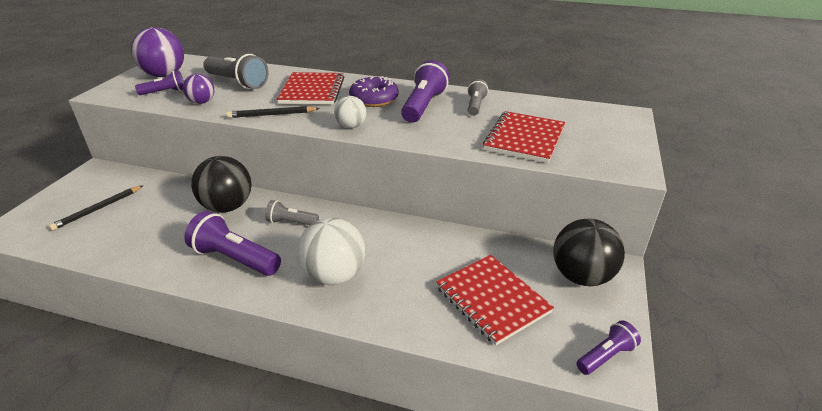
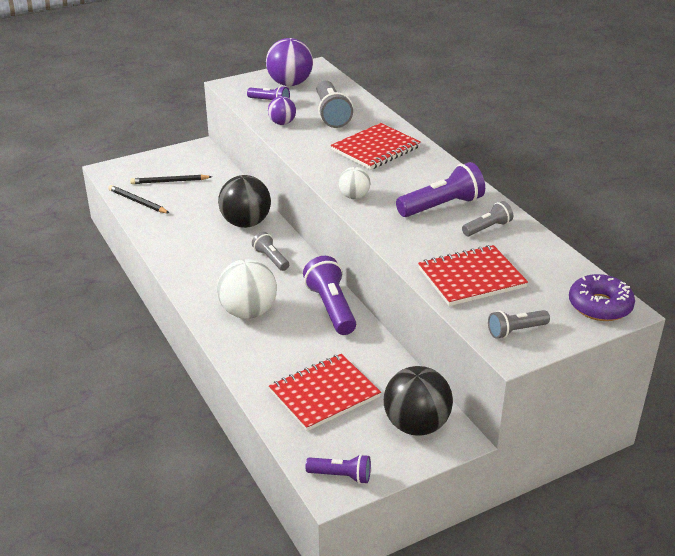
camera: 45 degrees right, 0 degrees up
purple flashlight [184,211,281,276] -> purple flashlight moved to [303,256,356,335]
black pencil [226,106,320,118] -> black pencil moved to [108,185,169,213]
purple donut [349,76,399,107] -> purple donut moved to [569,274,635,321]
red notebook [436,255,554,345] -> red notebook turned 45 degrees clockwise [269,354,381,431]
none -> grey flashlight [488,310,550,339]

